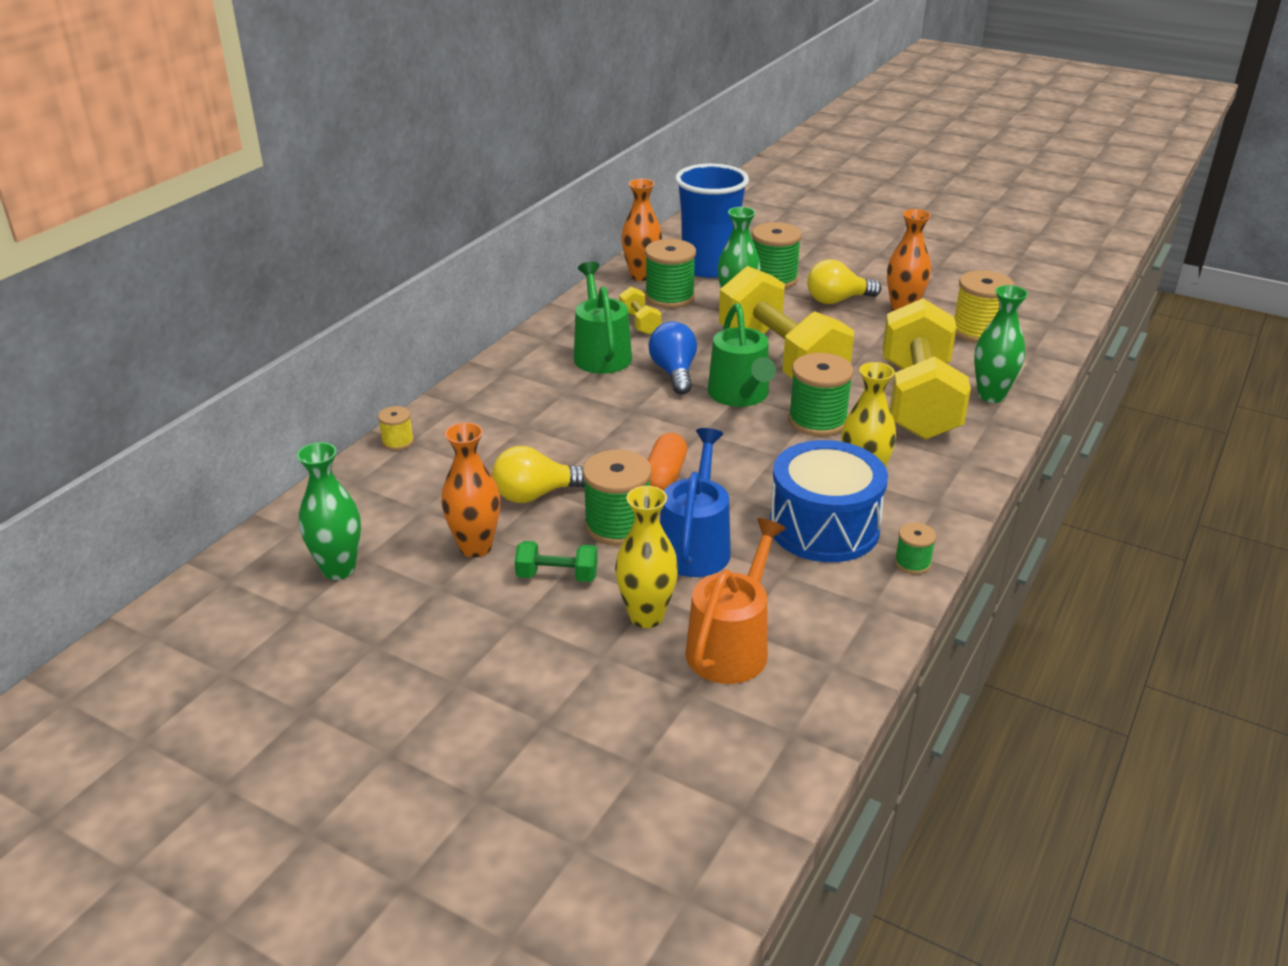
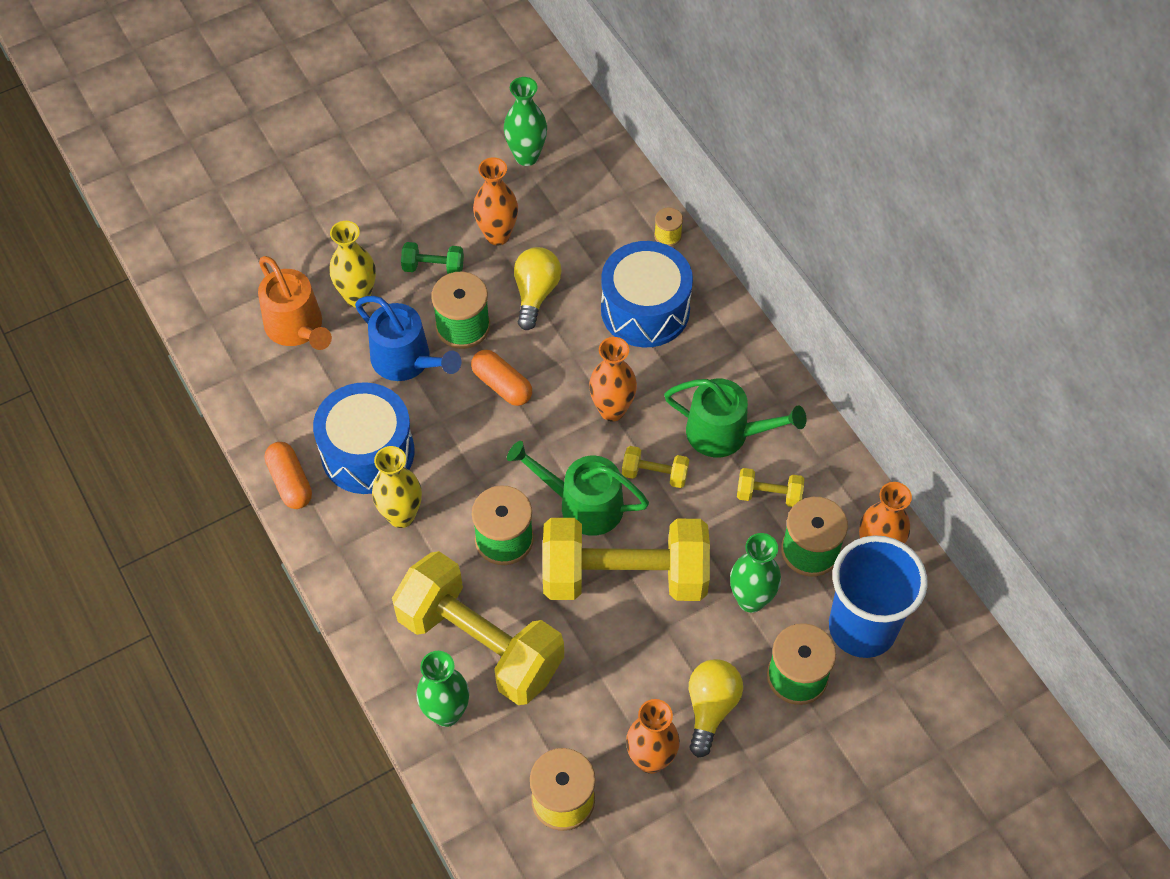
camera: 120 degrees right, 25 degrees up
green dumbbell [515,541,598,582] -> green dumbbell turned 60 degrees clockwise [401,242,464,274]
blue light bulb [648,321,697,395] -> yellow dumbbell [622,446,689,488]
green spool [894,522,936,574] -> orange capsule [265,442,312,509]
none -> orange vase [589,337,637,421]
none -> blue drum [601,241,693,347]

